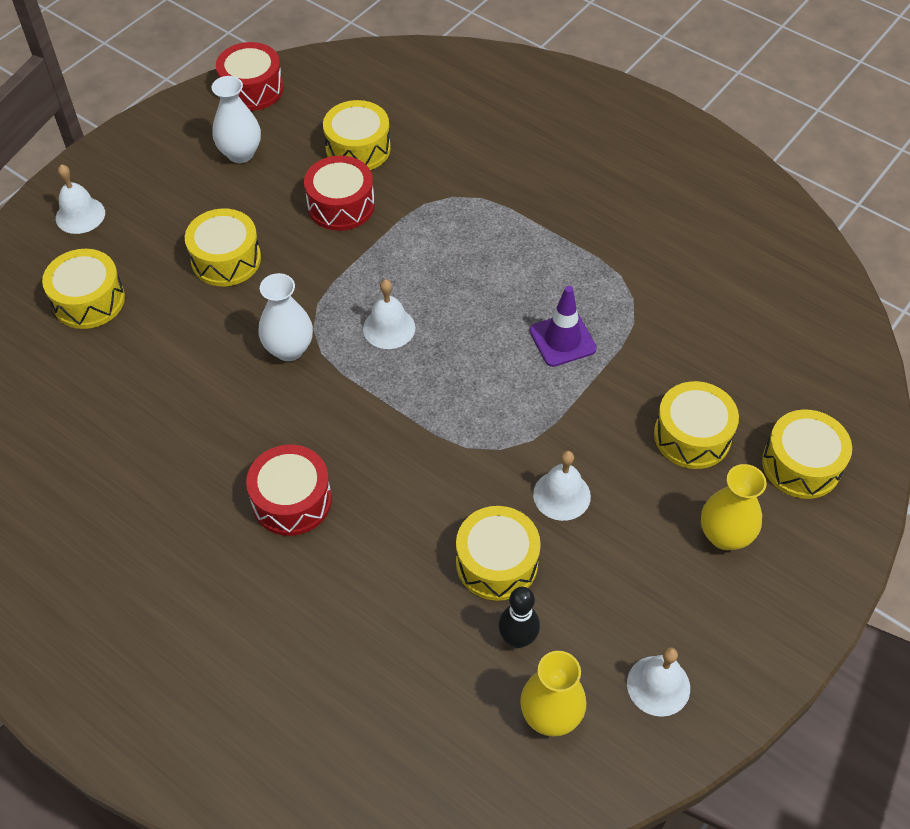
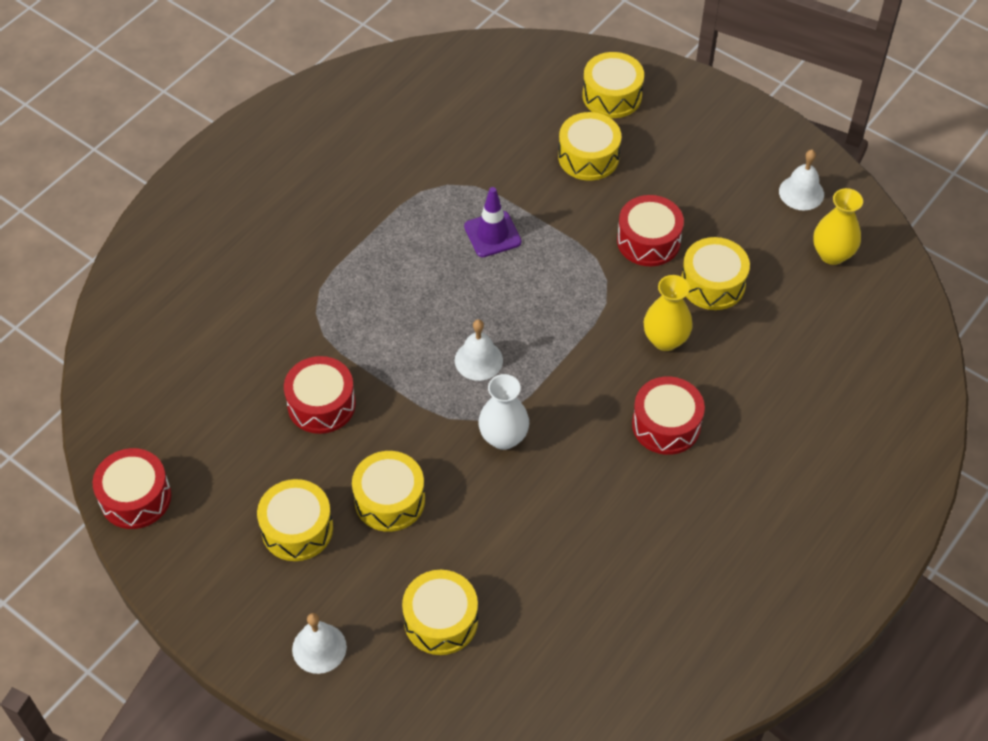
camera: 90 degrees left, 0 degrees up
white vase [212,76,261,163] -> none
yellow drum [323,100,391,170] -> yellow drum moved to [257,479,333,561]
black bowling pin [499,587,540,648] -> none
white bell [533,451,591,521] -> red drum [617,195,684,266]
yellow vase [701,464,767,550] -> yellow vase moved to [644,275,693,351]

